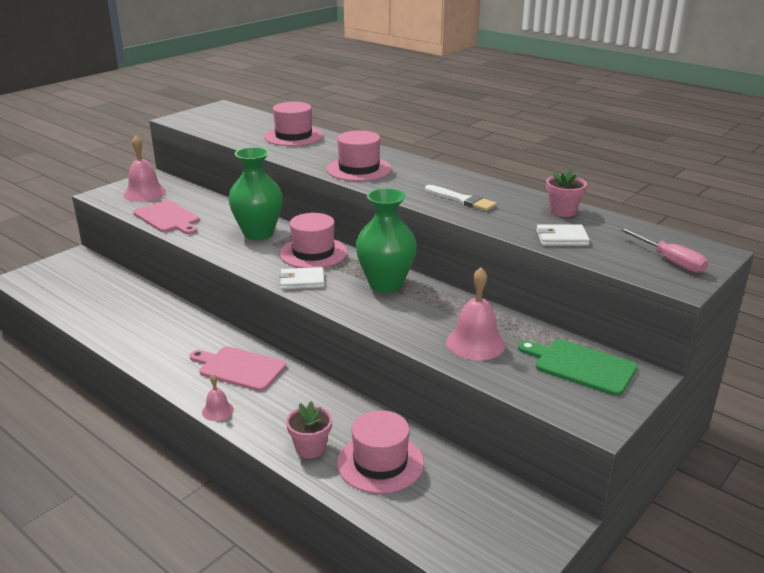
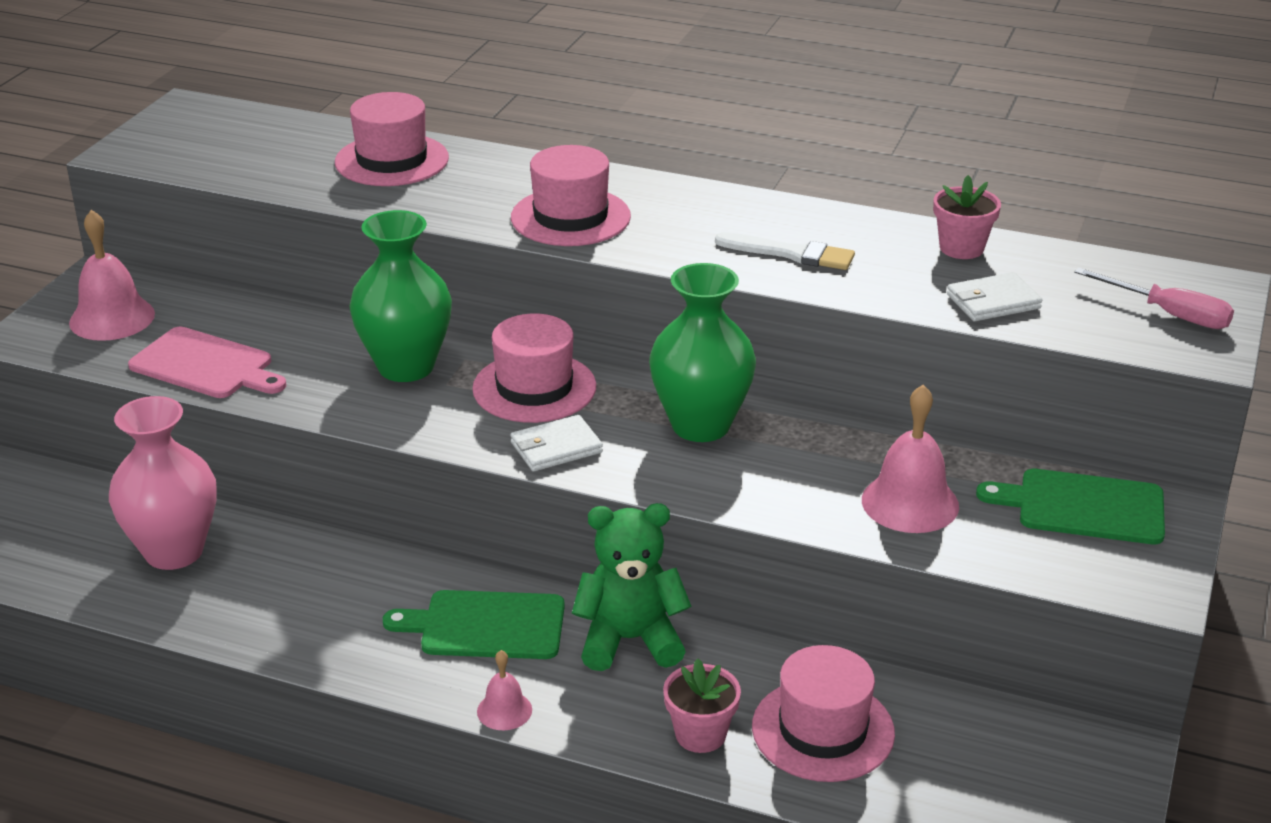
camera: 20 degrees left, 5 degrees up
pink cutting board [190,346,286,391] -> green cutting board [383,590,565,659]
none -> pink vase [109,396,217,570]
none -> green teddy bear [572,503,691,671]

